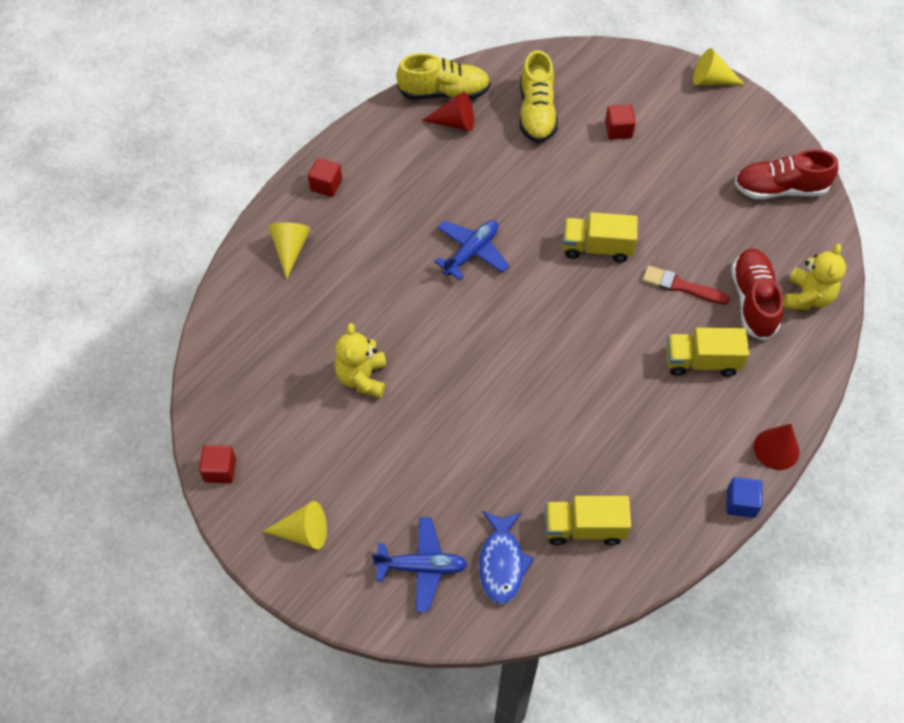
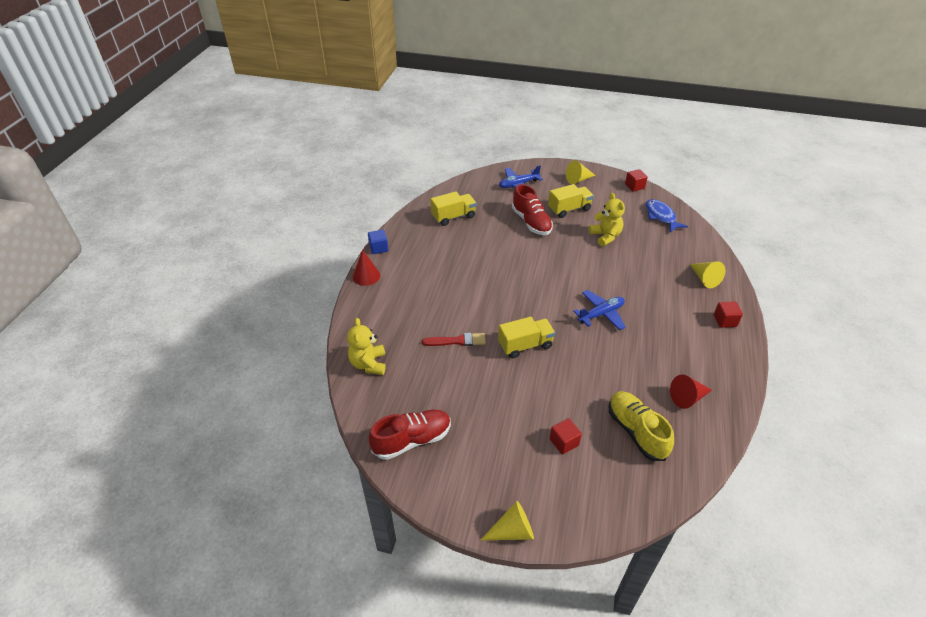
camera: 155 degrees right, 15 degrees down
yellow shoe [397,53,491,99] -> none
blue plane [434,220,509,280] -> blue plane turned 135 degrees counterclockwise [573,290,626,330]
blue fish [479,511,534,604] -> blue fish moved to [645,199,688,232]
yellow truck [666,328,749,377] -> yellow truck moved to [548,184,594,218]
red shoe [731,248,784,341] -> red shoe moved to [512,184,553,235]

